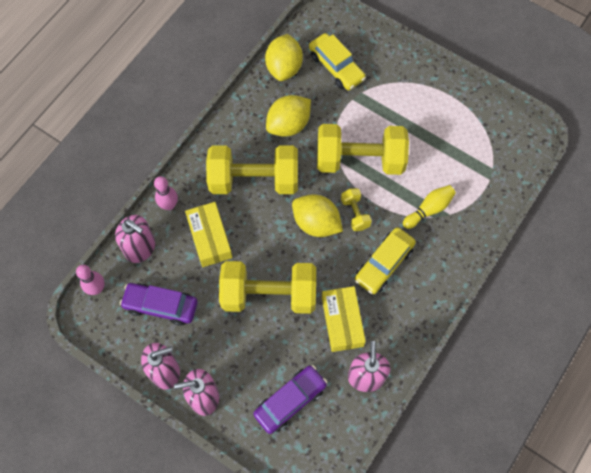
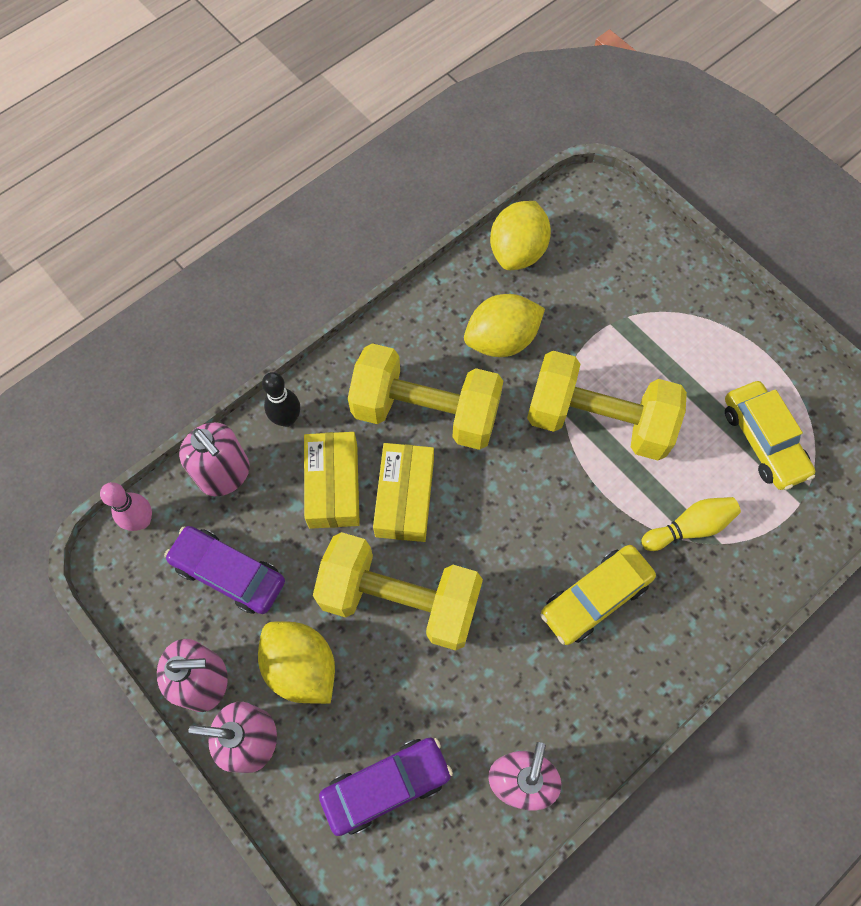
camera: 15 degrees right, 0 degrees up
pink bowling pin [154,176,178,210] -> black bowling pin [262,372,300,427]
yellow lemon [292,194,343,237] -> yellow lemon moved to [258,621,335,704]
yellow car [309,33,366,90] -> yellow car moved to [725,381,815,490]
yellow box [322,286,366,352] -> yellow box moved to [373,443,434,542]
yellow dumbbell [341,188,372,231] -> none

